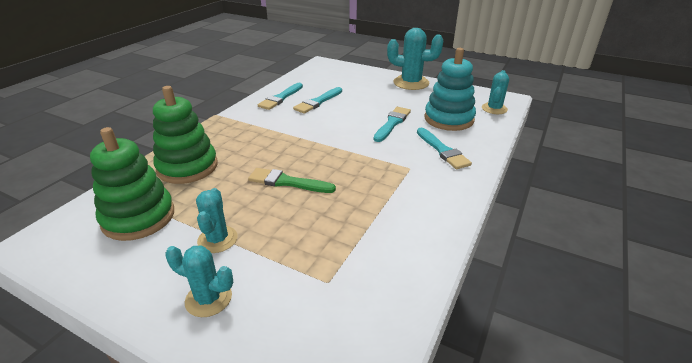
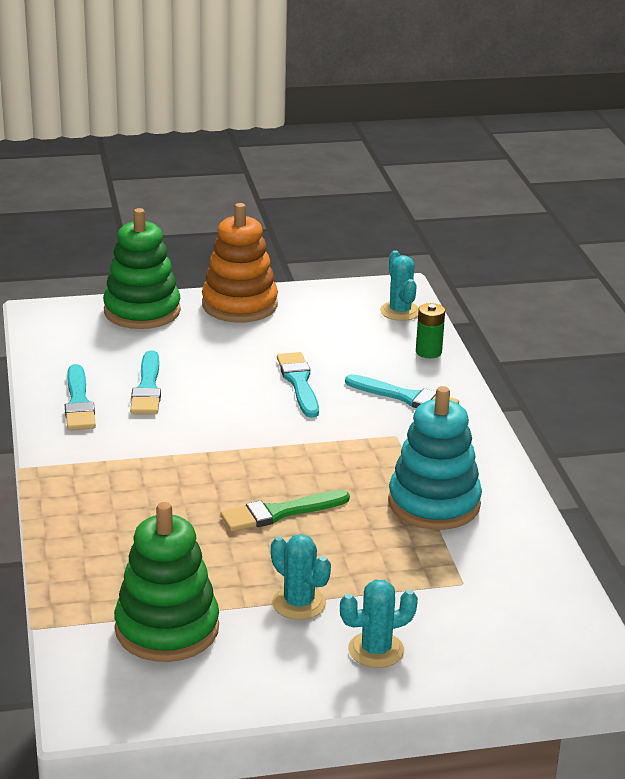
camera: 40 degrees left, 5 degrees down
green stacking toy [153,86,218,184] -> green stacking toy moved to [103,208,181,329]
turquoise cactus [387,28,444,90] -> orange stacking toy [202,203,278,322]
turquoise stacking toy [424,48,476,131] -> turquoise stacking toy moved to [388,386,482,530]
none -> green battery [416,303,445,358]

